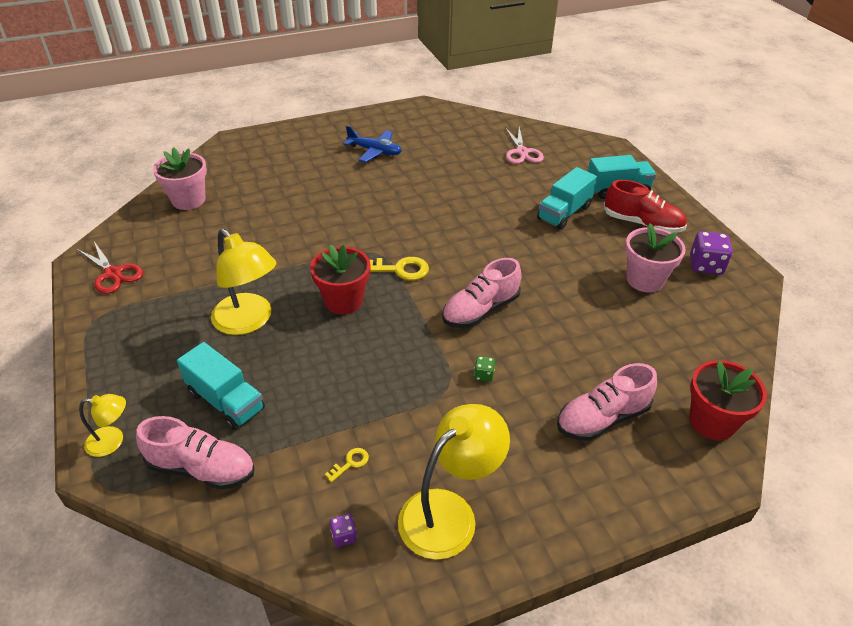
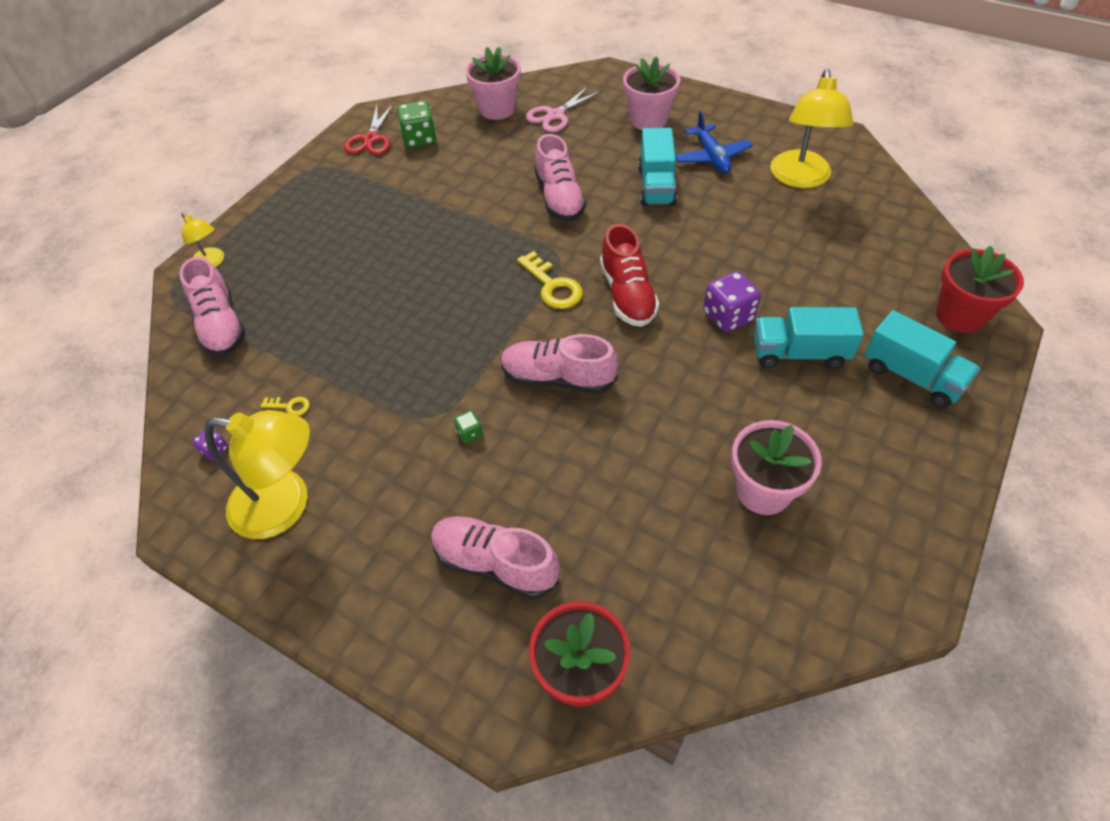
camera: 55 degrees right, 10 degrees up
turquoise truck [177,342,265,430] -> turquoise truck moved to [638,128,677,206]
yellow lamp [211,229,276,335] -> yellow lamp moved to [770,69,853,188]
red flower pot [310,245,371,314] -> red flower pot moved to [936,246,1024,333]
pink scissors [505,127,544,164] -> pink scissors moved to [526,86,601,132]
red shoe [604,180,687,233] -> red shoe moved to [600,224,659,327]
purple dice [690,231,733,275] -> purple dice moved to [703,271,761,332]
none -> green dice [397,101,437,148]
none -> pink shoe [534,134,586,221]
none -> pink flower pot [623,57,680,130]

